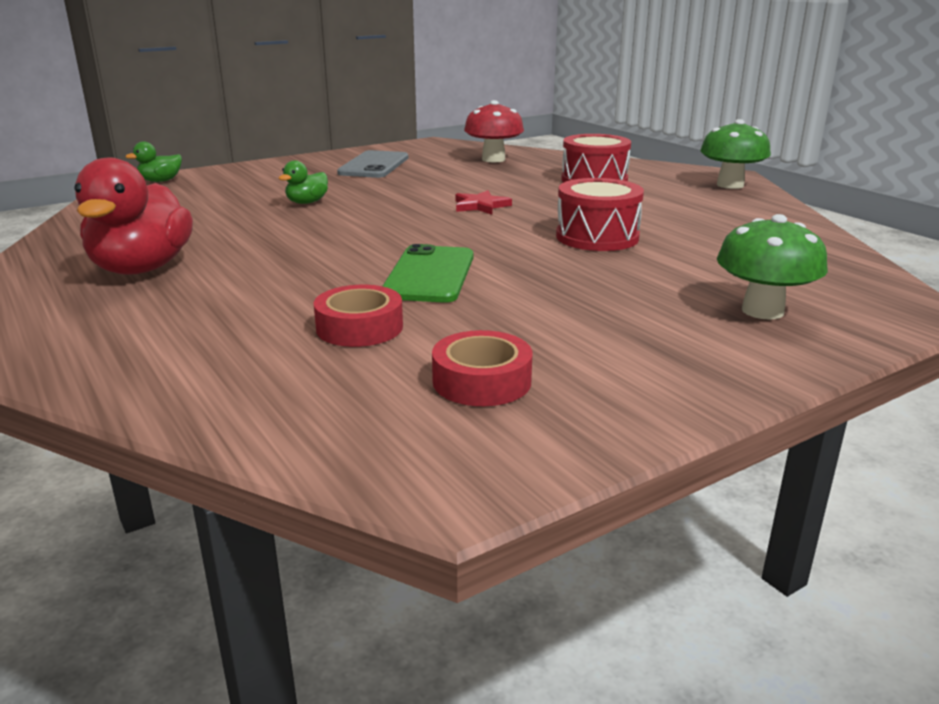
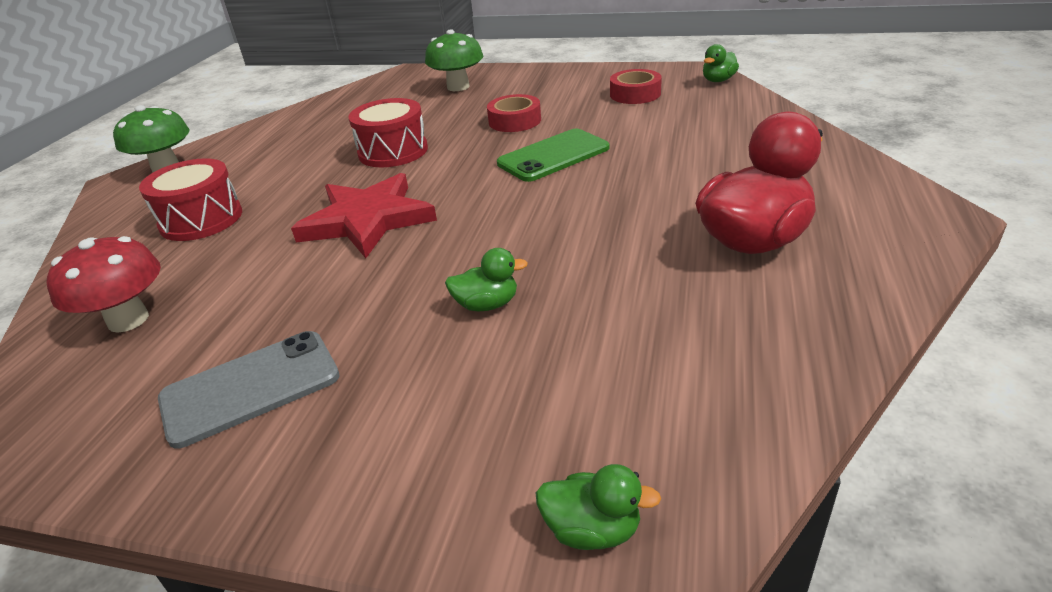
camera: 130 degrees left, 10 degrees up
red tape [314,285,403,347] -> red tape moved to [487,94,541,132]
red star [455,190,512,215] -> red star [291,173,437,258], size x2.05
none -> green duck [703,44,739,82]

